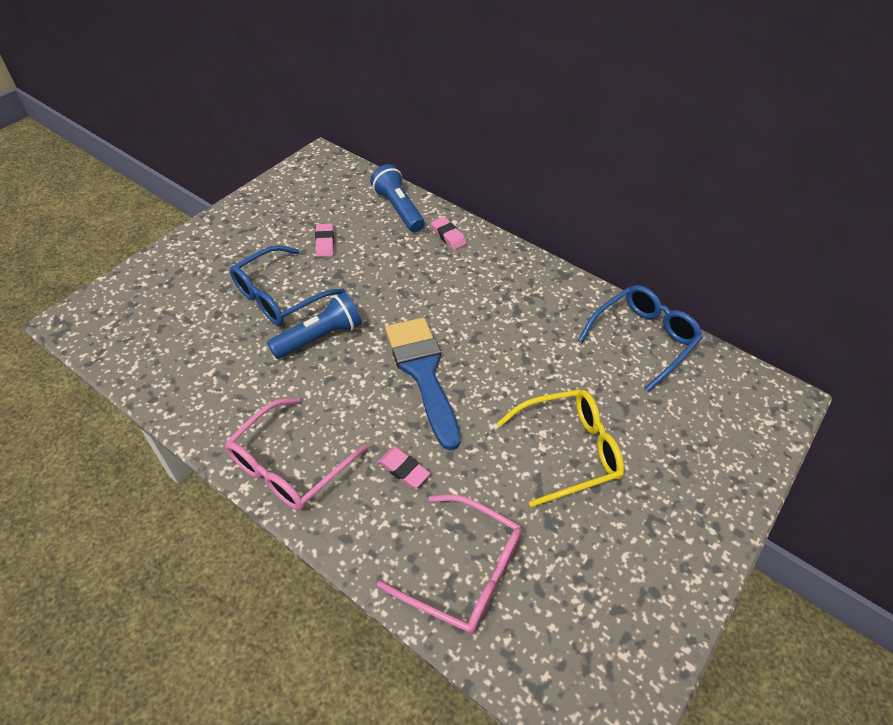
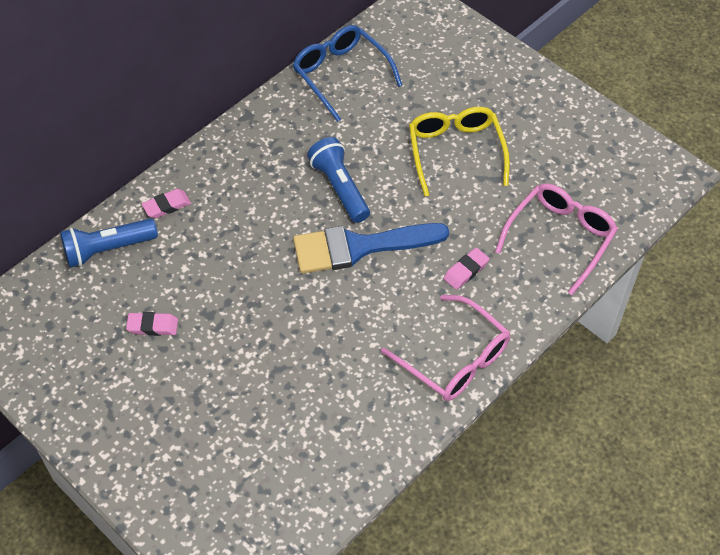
camera: 80 degrees left, 5 degrees up
blue glasses [230,245,345,325] -> none
blue flashlight [267,292,362,359] -> blue flashlight moved to [307,137,370,223]

